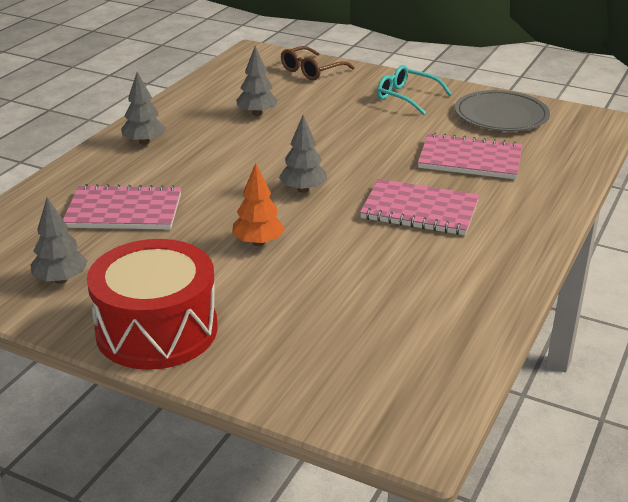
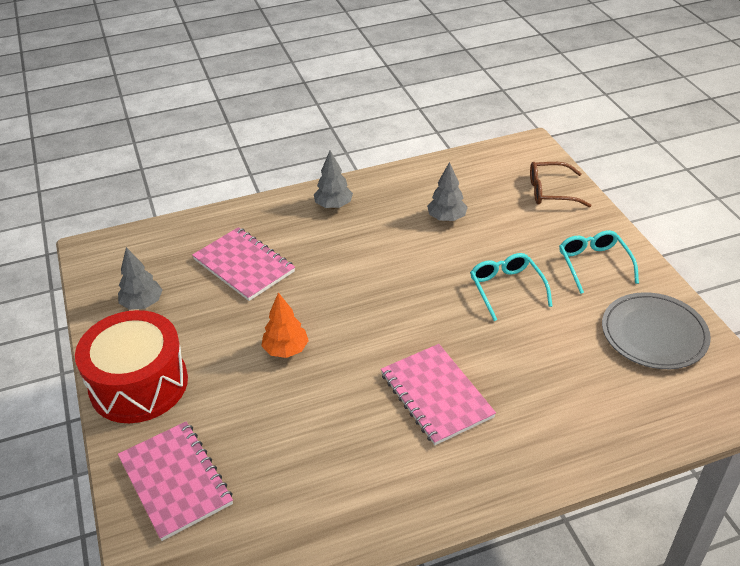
camera: 45 degrees right, 10 degrees up
grey tree [279,115,327,193] -> none
pink notebook [418,133,522,179] -> pink notebook moved to [118,421,233,541]
none -> turquoise glasses [470,253,552,321]

